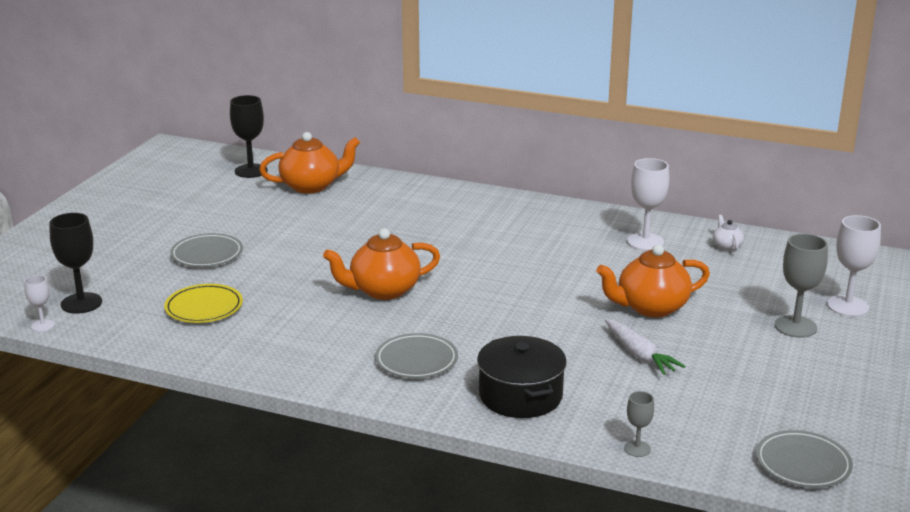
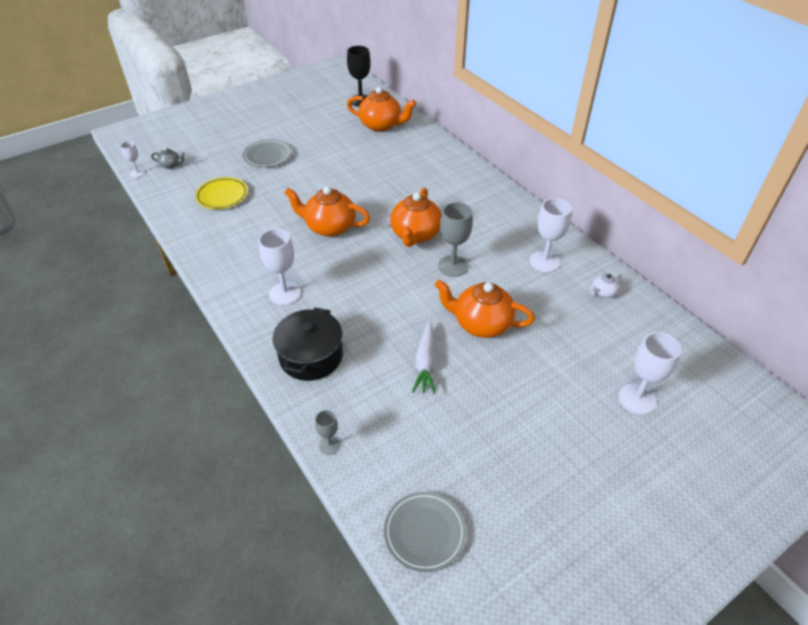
camera: 35 degrees right, 20 degrees up
black goblet [49,213,102,314] -> grey teapot [151,147,185,169]
grey plate [375,333,458,378] -> white goblet [259,229,301,305]
white teapot [713,215,744,251] -> white teapot turned 150 degrees counterclockwise [591,274,621,298]
grey goblet [775,234,828,338] -> grey goblet moved to [438,202,473,277]
none -> orange teapot [390,188,442,247]

